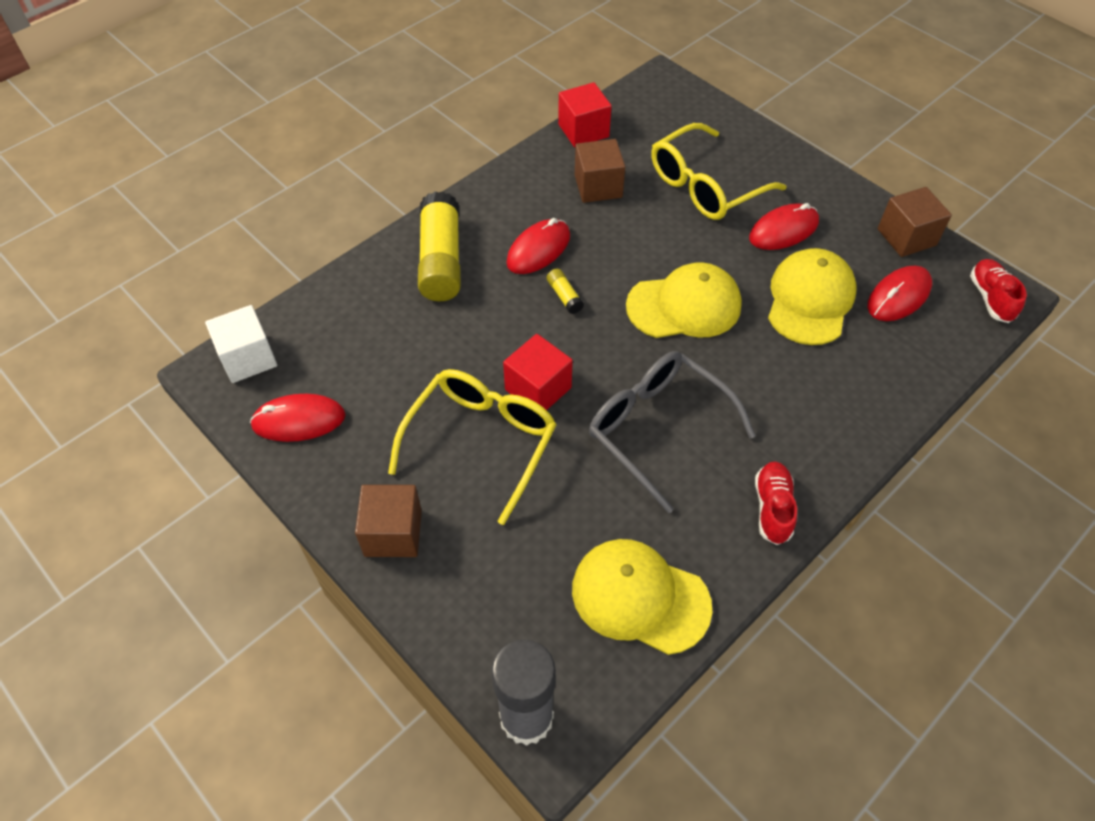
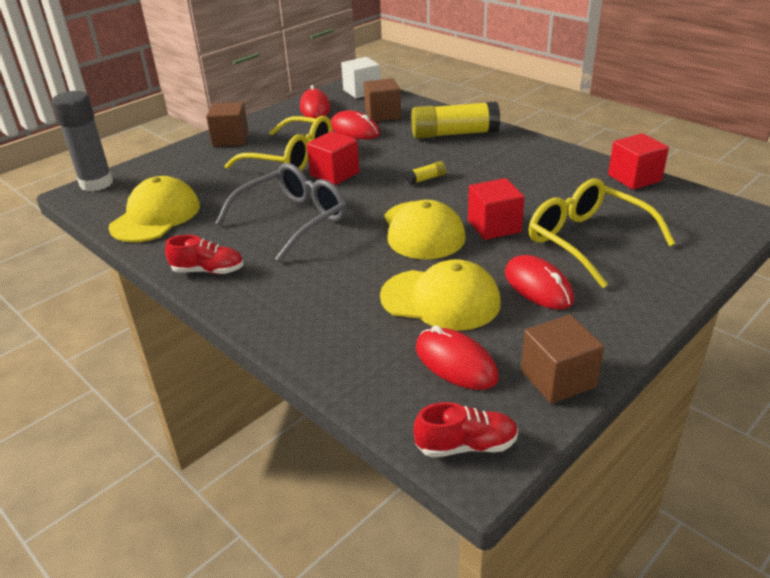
camera: 90 degrees right, 20 degrees down
red mouse [506,218,570,274] -> red mouse moved to [331,110,380,139]
brown cube [575,139,625,203] -> brown cube moved to [364,78,401,122]
none -> red cube [468,178,525,240]

